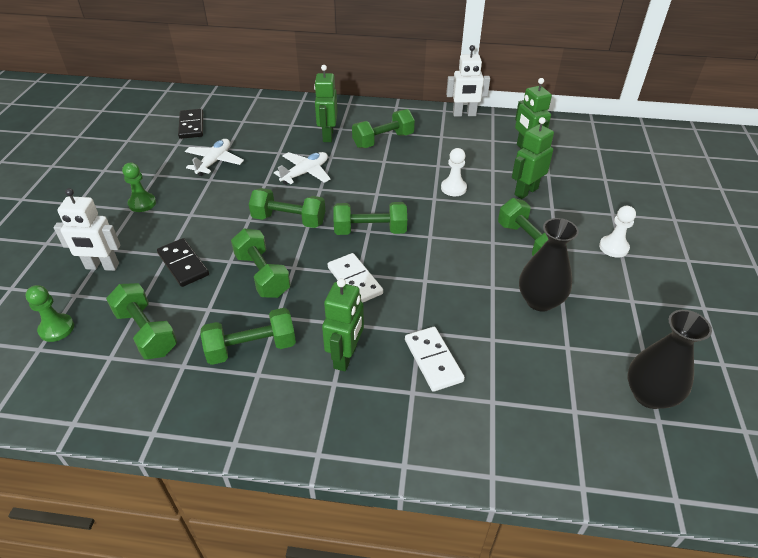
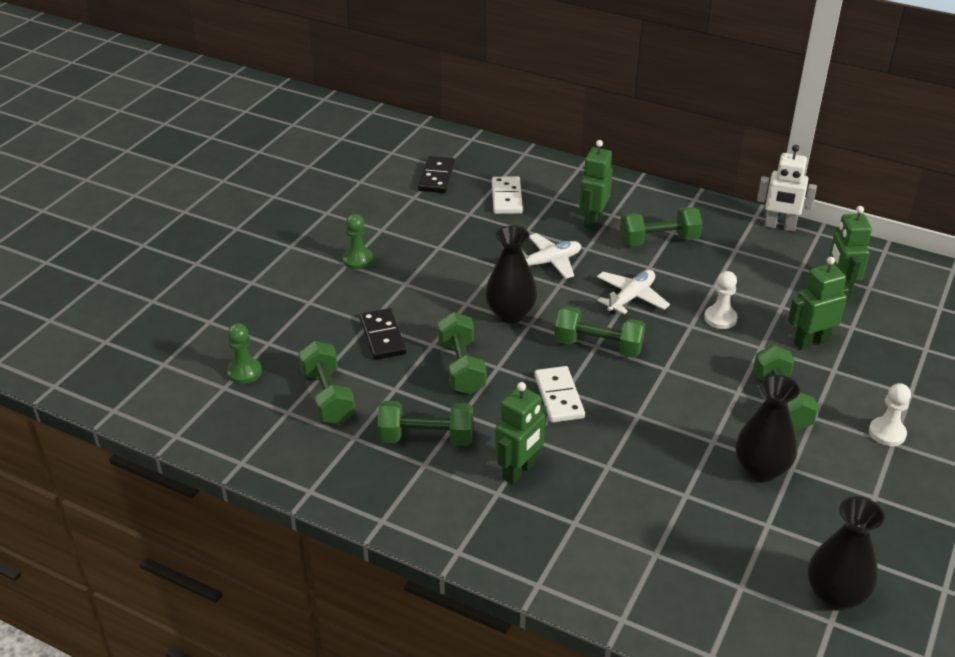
camera: 20 degrees right, 5 degrees down
white robot [53,188,120,271] -> none
white plane [185,139,244,176] -> white plane moved to [597,270,670,315]
green dumbbell [249,188,325,228] -> black vase [485,226,537,323]
white domino [405,327,465,392] -> white domino moved to [492,176,523,214]

